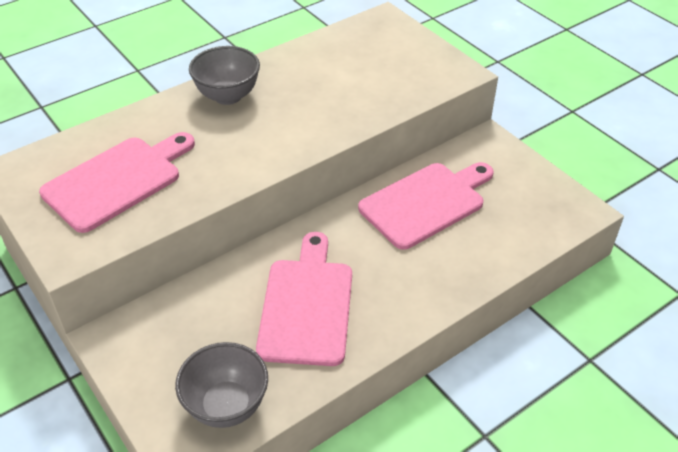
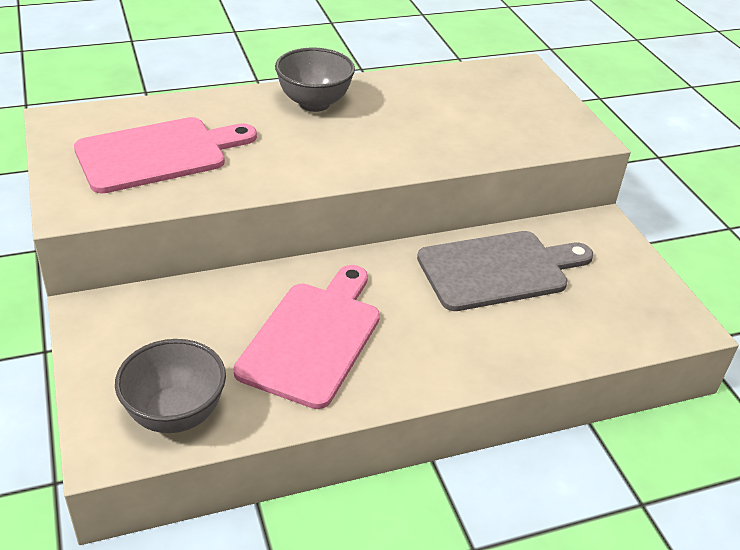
camera: 15 degrees right, 5 degrees down
pink cutting board [358,162,494,250] -> grey cutting board [417,231,593,311]

